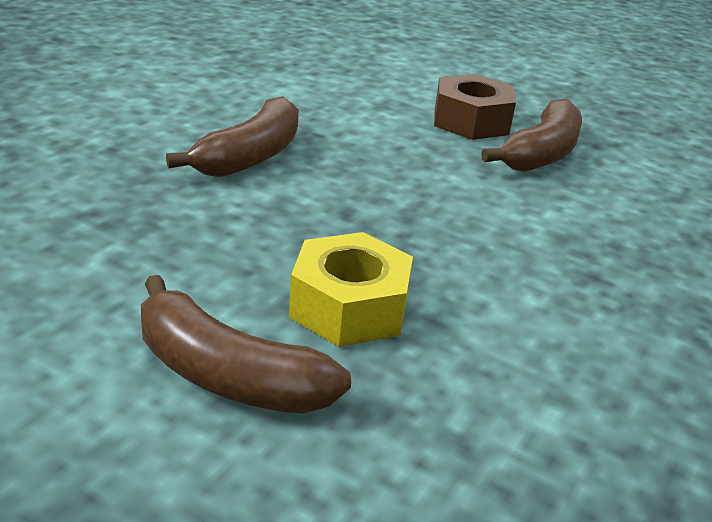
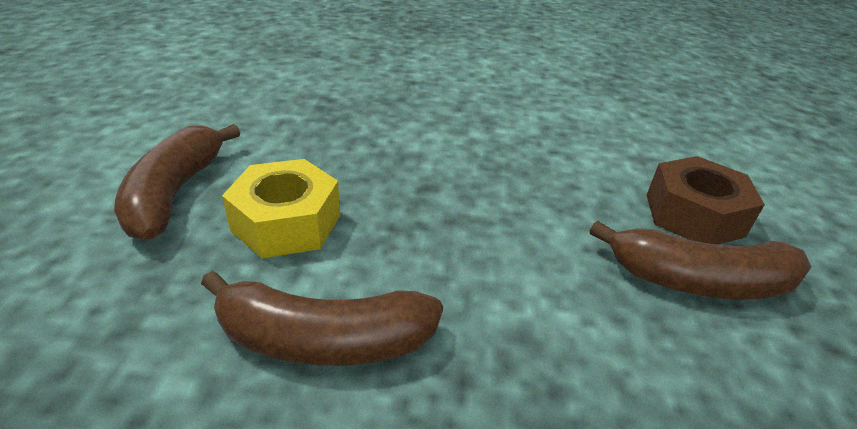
camera: 65 degrees right, 5 degrees up
brown banana [166,96,299,177] -> brown banana moved to [201,271,443,366]

